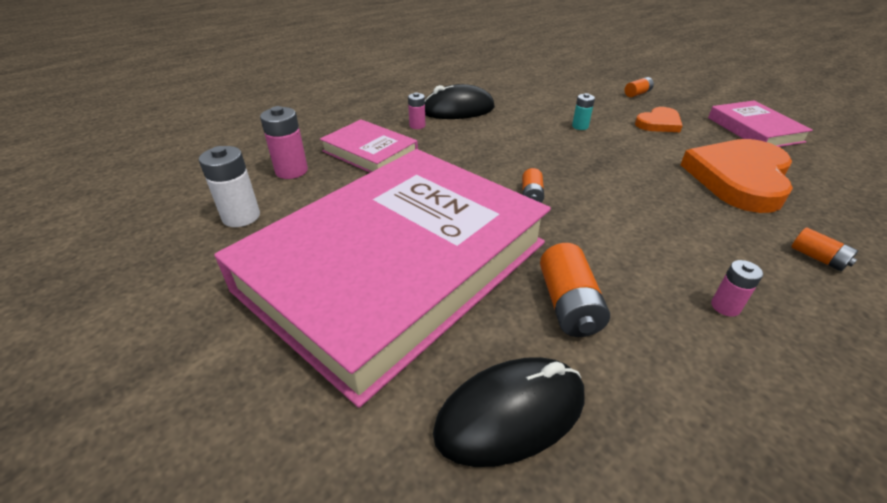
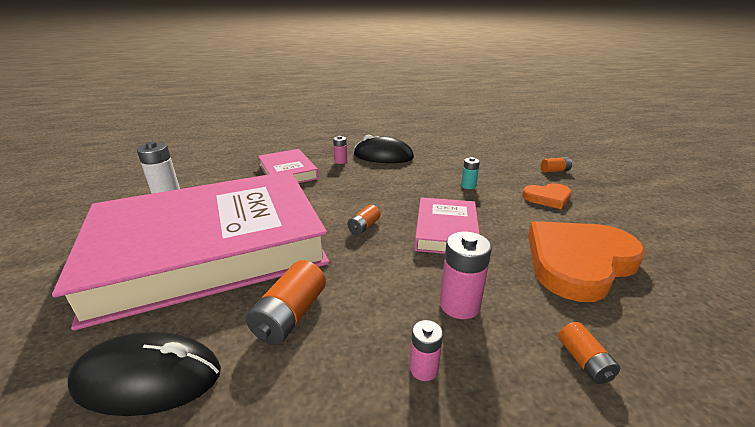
camera: 25 degrees right, 10 degrees down
pink battery [260,106,308,179] -> pink battery moved to [440,231,492,319]
pink book [708,101,813,147] -> pink book moved to [415,197,480,254]

